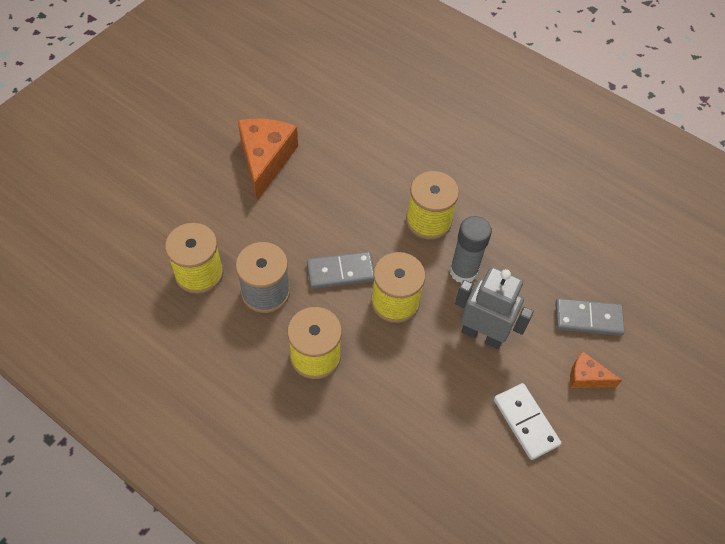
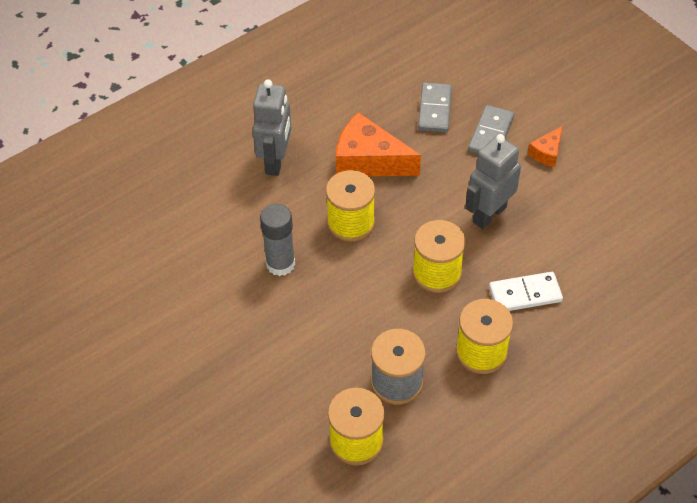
camera: 70 degrees left, 5 degrees down
orange cheese [238,119,298,201] -> orange cheese moved to [336,112,421,176]
grey domino [307,252,374,289] -> grey domino moved to [418,83,452,132]
grey glue stick [450,216,492,283] -> grey glue stick moved to [260,204,295,276]
white domino [494,383,561,460] -> white domino moved to [489,272,563,311]
none -> grey robot [252,79,292,176]

